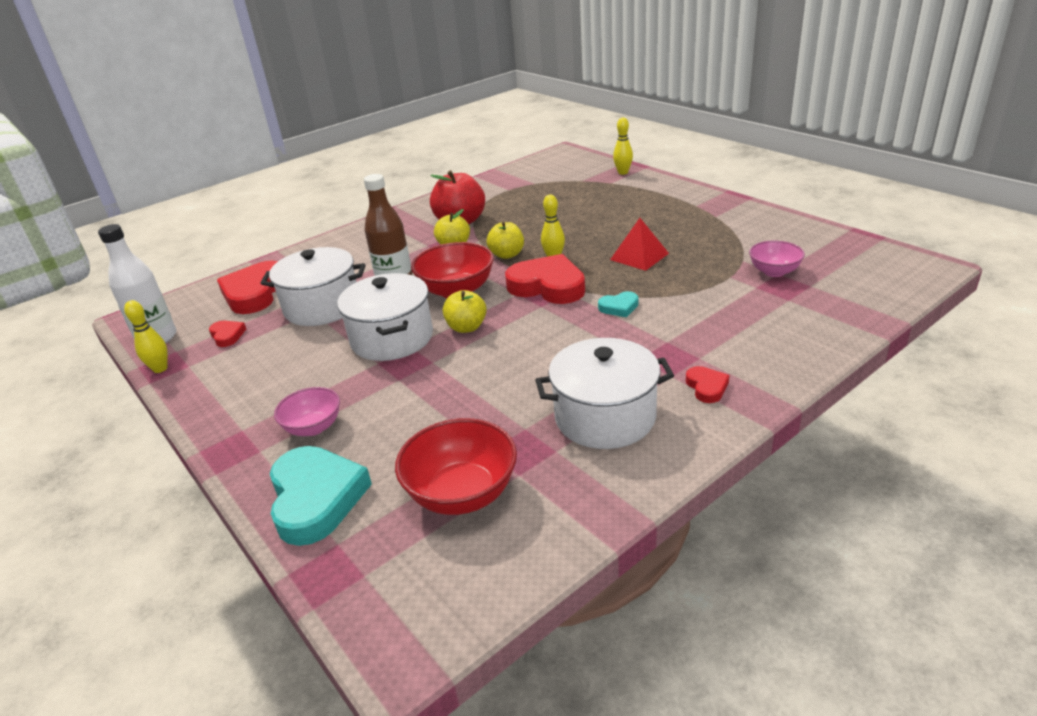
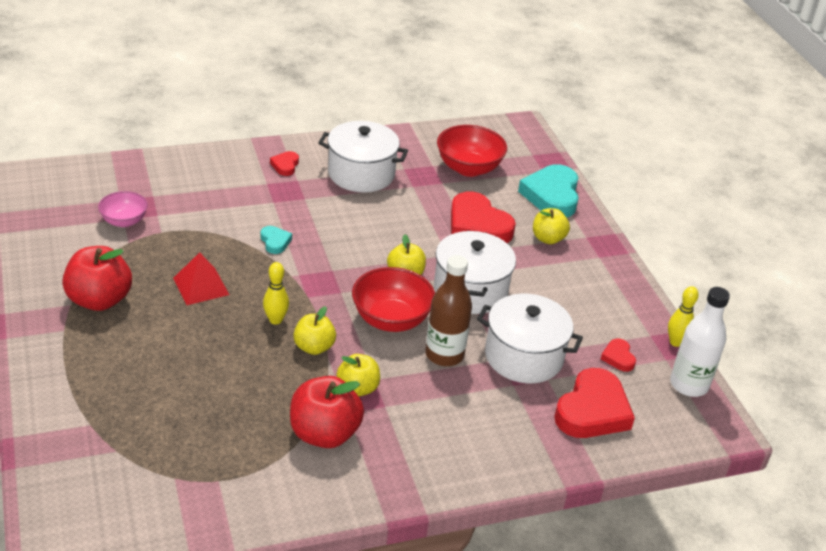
camera: 165 degrees left, 5 degrees up
pink bowl [274,387,340,436] -> yellow apple [533,208,570,244]
red heart [505,254,585,304] -> red heart moved to [451,191,516,243]
turquoise heart [598,291,639,317] -> turquoise heart turned 60 degrees clockwise [261,226,292,254]
yellow bowling pin [613,117,633,175] -> none
none -> red apple [62,246,132,311]

